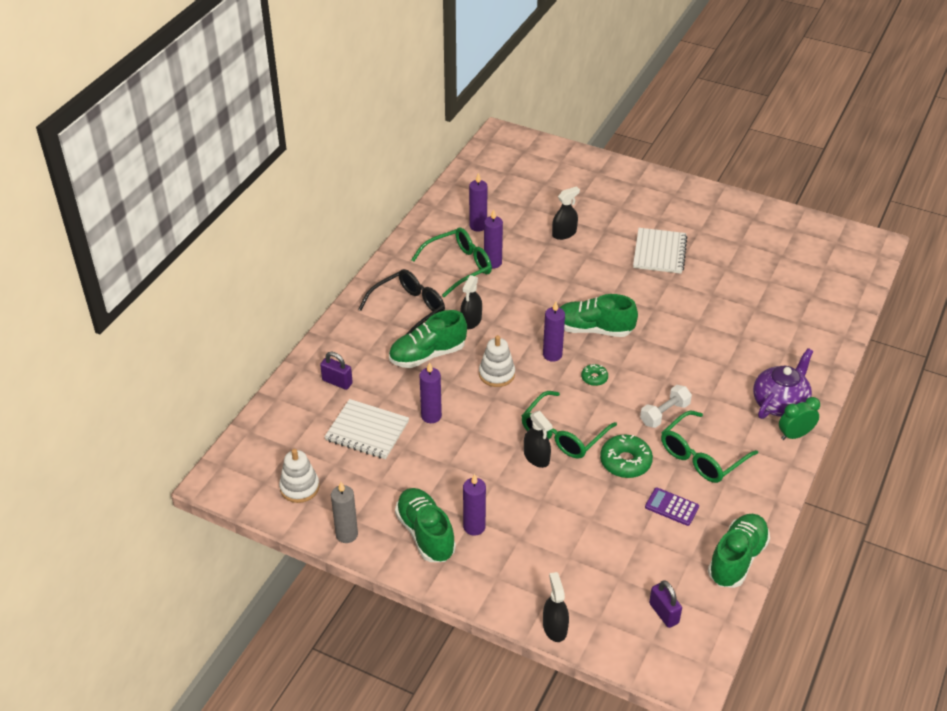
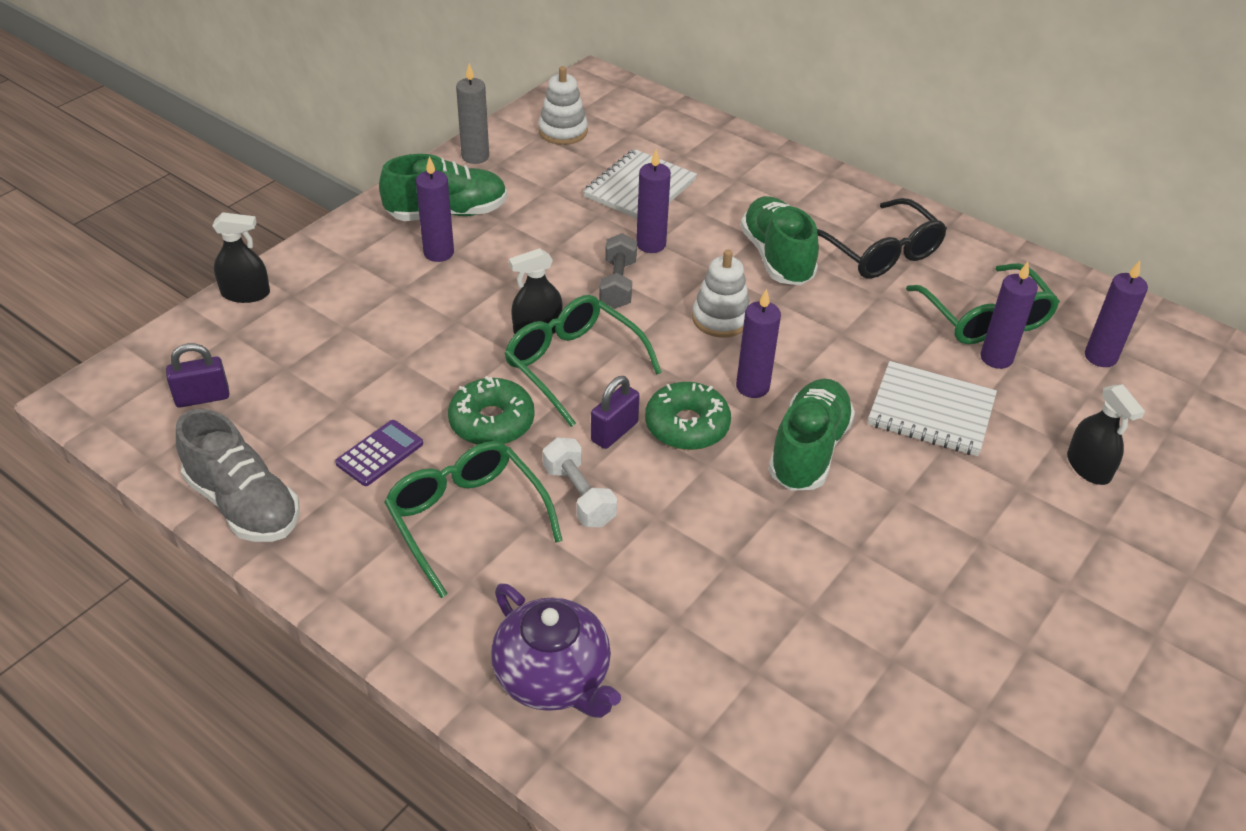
camera: 100 degrees right, 0 degrees up
purple padlock [320,352,353,390] -> purple padlock moved to [591,376,640,449]
black spray bottle [460,275,482,329] -> none
green donut [581,364,608,386] -> green donut [645,382,731,450], size x1.81
white notebook [633,228,687,274] -> white notebook moved to [868,361,997,456]
green shoe [708,514,770,588] -> grey shoe [176,408,300,542]
green clock [779,397,820,440] -> none
none -> grey dumbbell [599,233,637,309]

